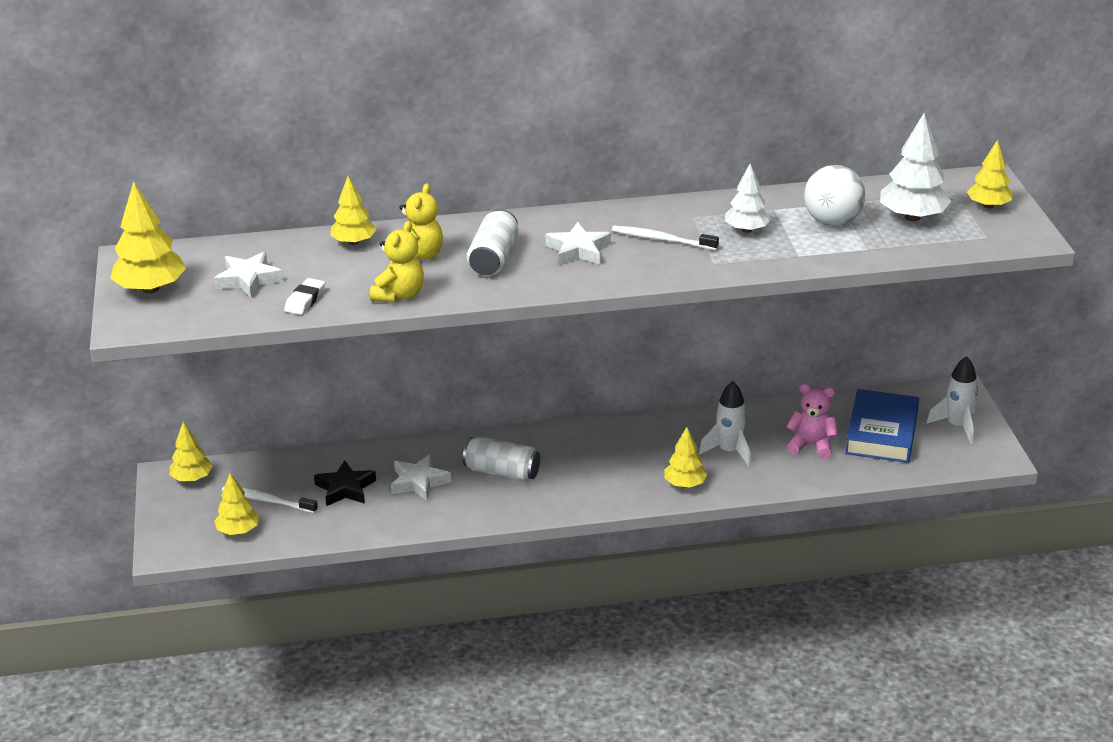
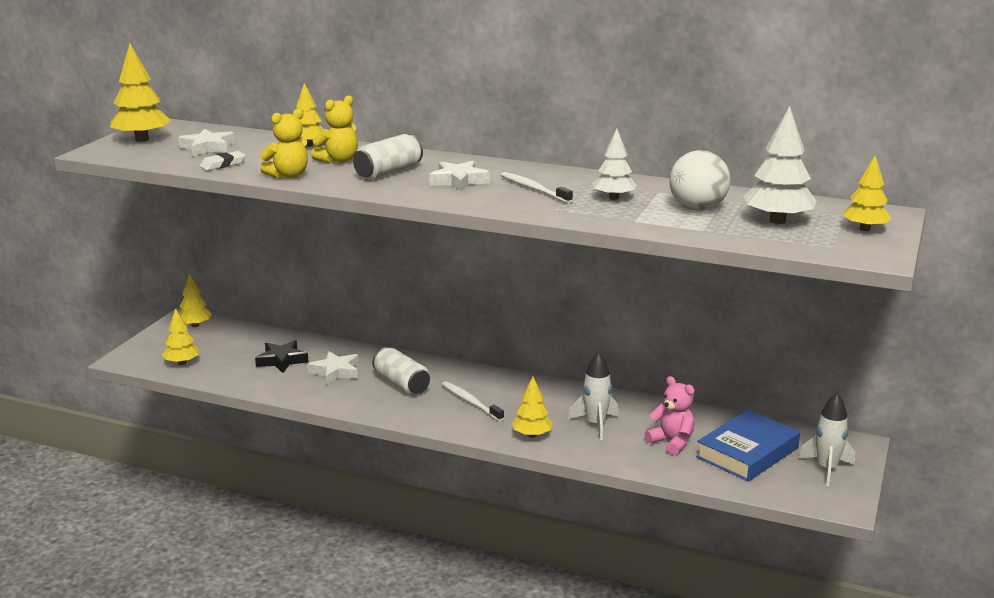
camera: 30 degrees right, 10 degrees down
white toothbrush [222,486,318,513] -> white toothbrush moved to [442,381,504,421]

